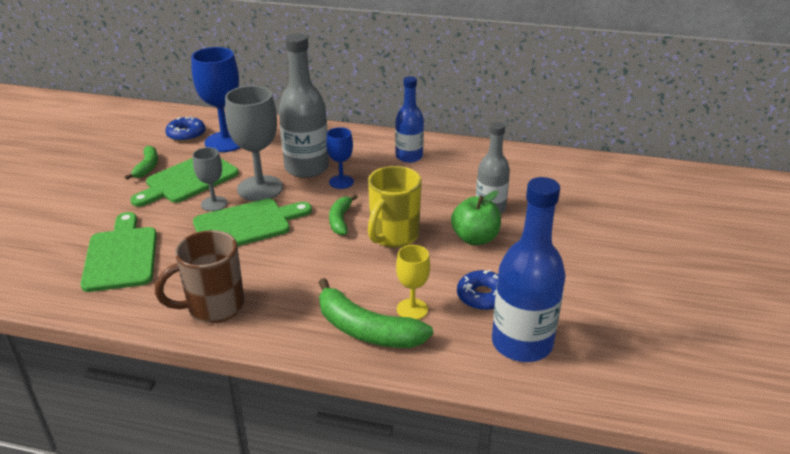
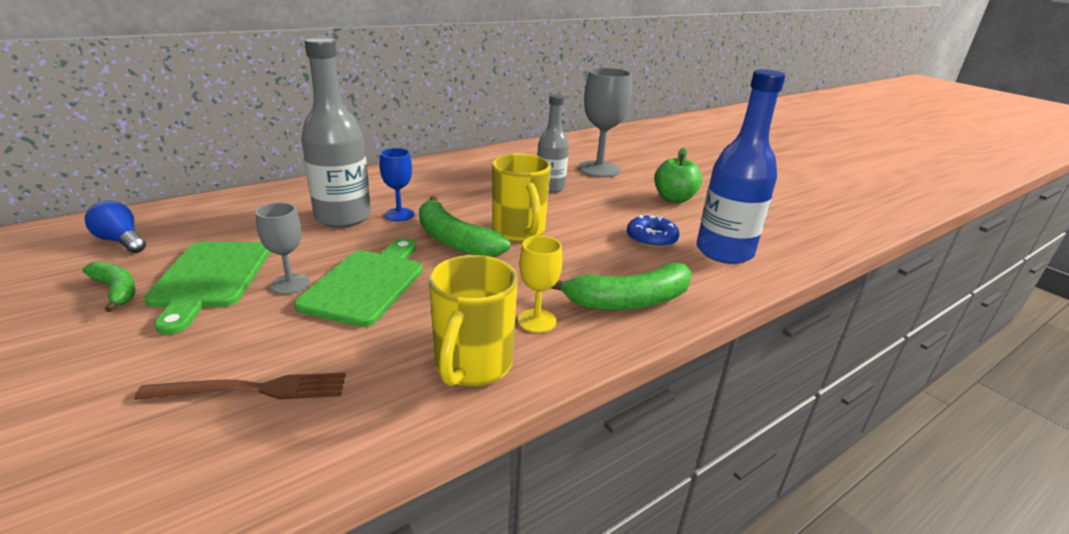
camera: 50 degrees left, 5 degrees down
green cutting board [80,212,157,292] -> brown fork [134,373,346,400]
brown mug [155,230,244,323] -> yellow mug [429,255,518,387]
blue donut [165,116,205,142] -> blue light bulb [85,200,146,253]
blue goblet [191,47,240,152] -> none
grey goblet [225,86,283,201] -> grey goblet moved to [578,68,632,177]
green banana [329,194,358,235] -> green banana [419,196,510,257], size x1.71
blue bottle [395,76,424,163] -> none
yellow goblet [396,245,430,320] -> yellow goblet moved to [518,236,562,333]
green apple [451,191,501,245] -> green apple moved to [654,148,702,203]

